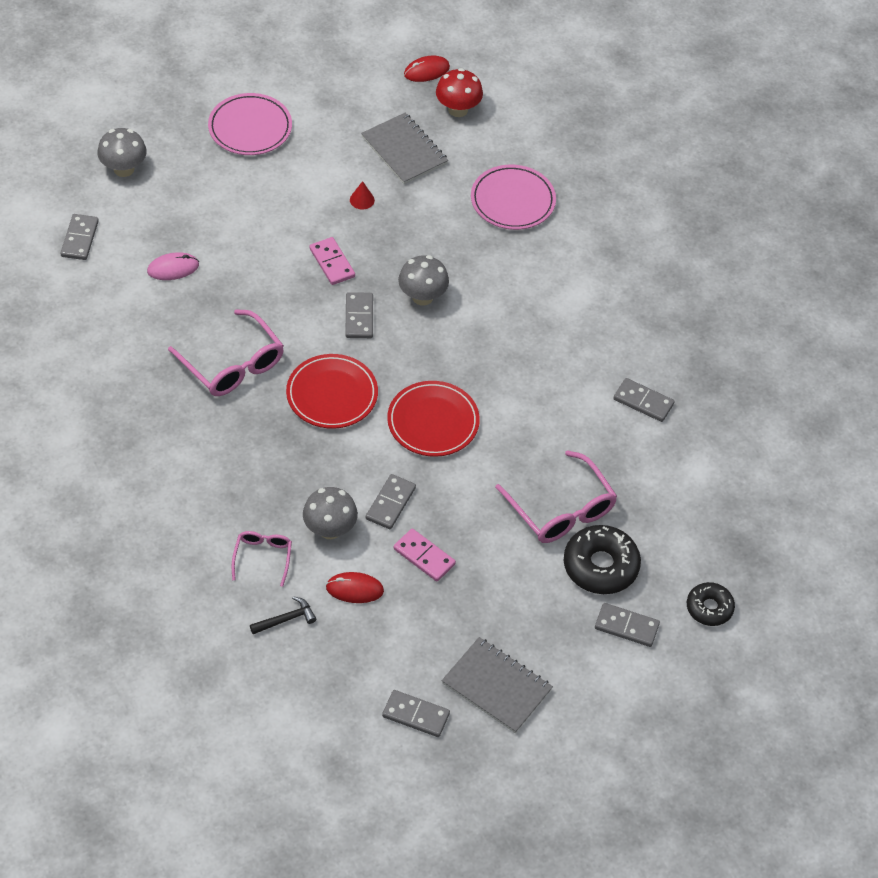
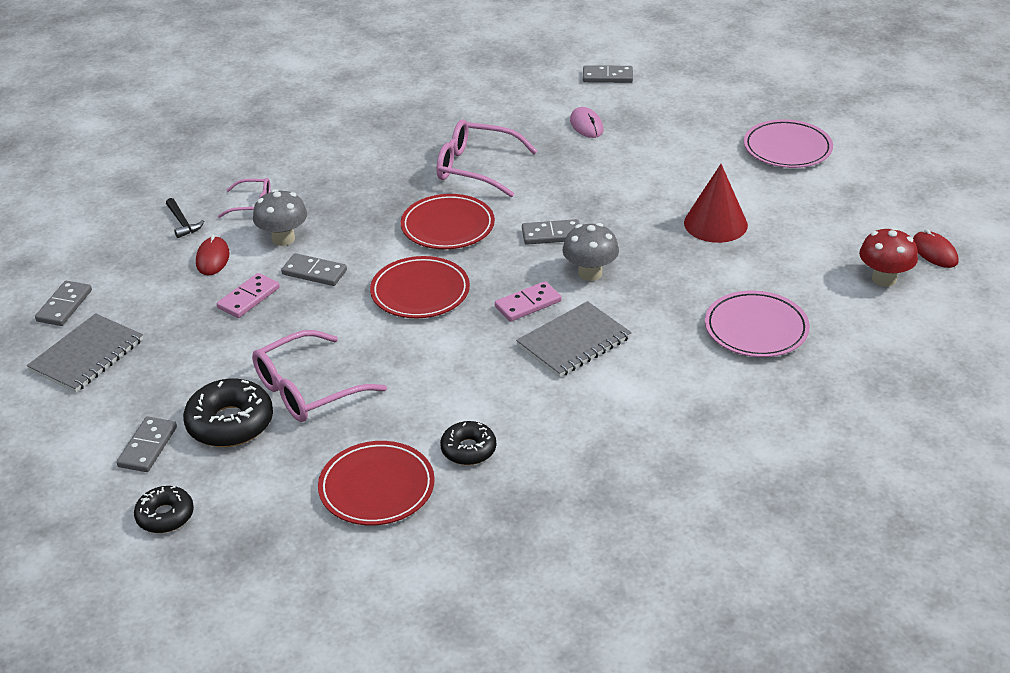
camera: 90 degrees right, 15 degrees down
grey mushroom [97,128,147,177] -> none
pink glasses [168,309,284,396] -> pink glasses turned 60 degrees clockwise [436,119,537,198]
pink domino [309,237,355,285] -> pink domino moved to [495,281,561,322]
red cone [350,181,375,209] -> red cone [684,164,748,243], size x2.31
grey notebook [361,113,448,184] -> grey notebook moved to [516,301,632,378]
grey domino [614,378,675,422] -> black donut [440,421,496,465]
none -> red plate [318,441,435,525]

